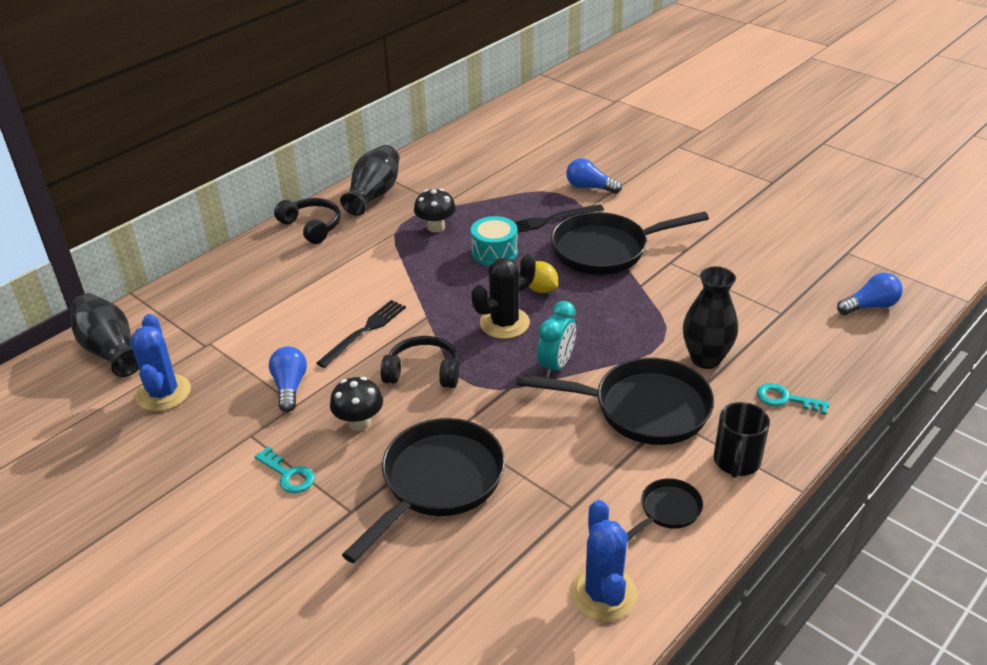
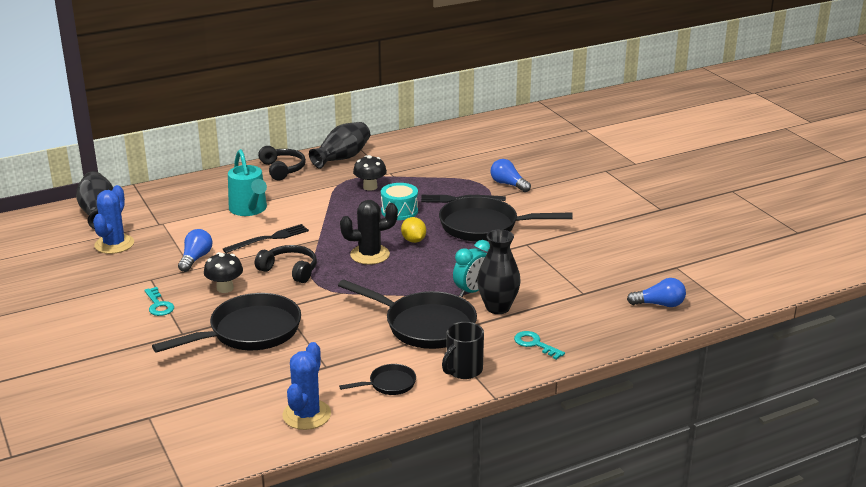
camera: 20 degrees right, 10 degrees down
turquoise clock [537,301,576,378] -> turquoise clock moved to [453,240,490,297]
none -> turquoise watering can [228,149,267,216]

